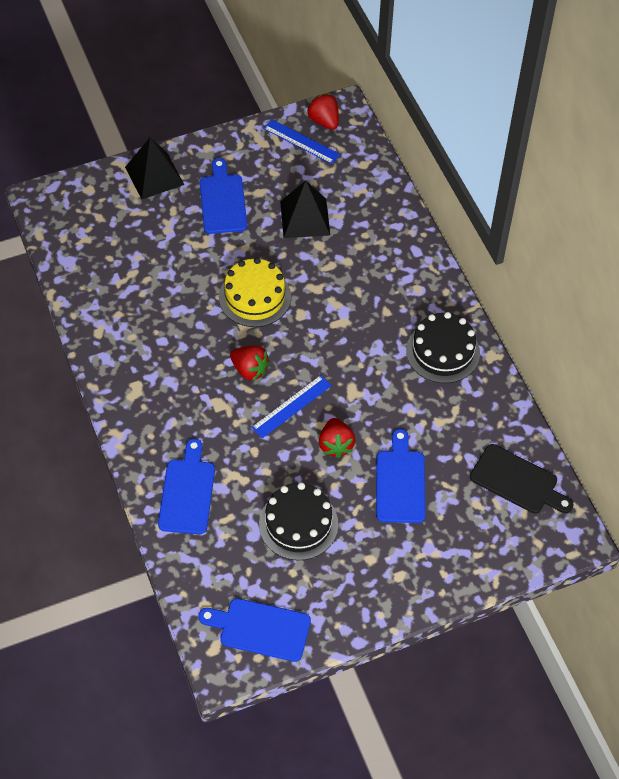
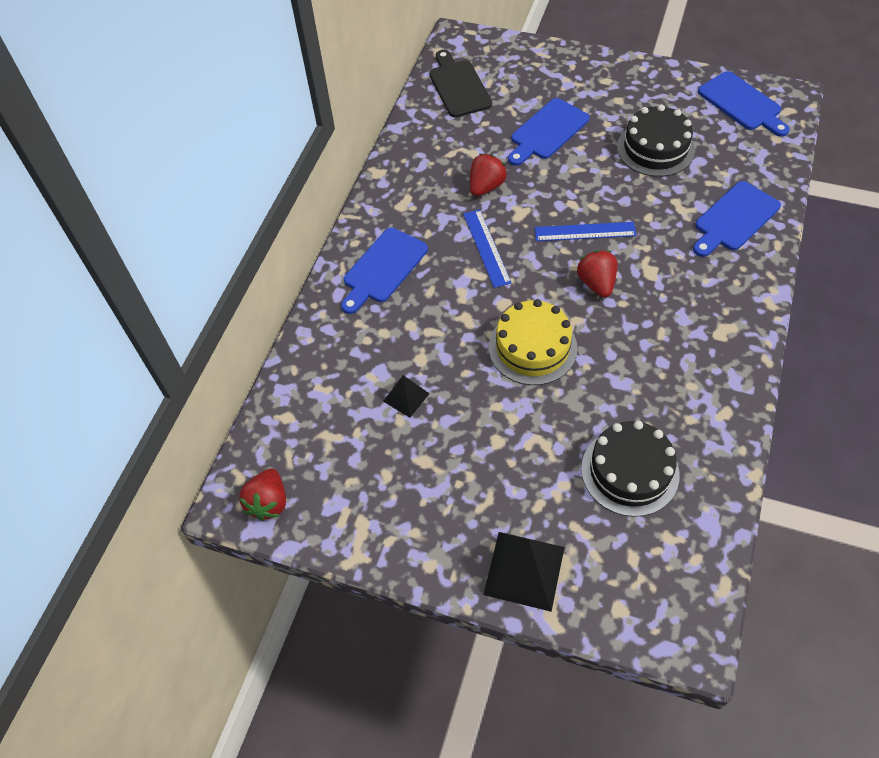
camera: 135 degrees left, 0 degrees up
blue cutting board [200,158,247,234] -> blue cutting board moved to [341,227,428,314]
blue ruler [263,119,340,164] -> blue ruler moved to [463,209,512,288]
black pyramid [280,180,330,238] -> black pyramid [383,375,430,418], size x0.55
red strawberry [319,418,355,458] -> red strawberry moved to [470,154,507,196]
black cake [406,312,480,383] -> black cake moved to [581,421,679,517]

